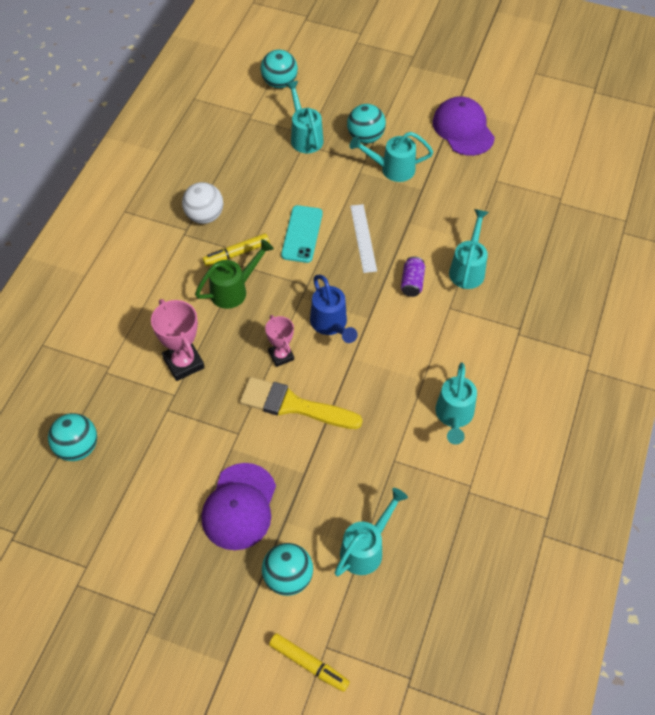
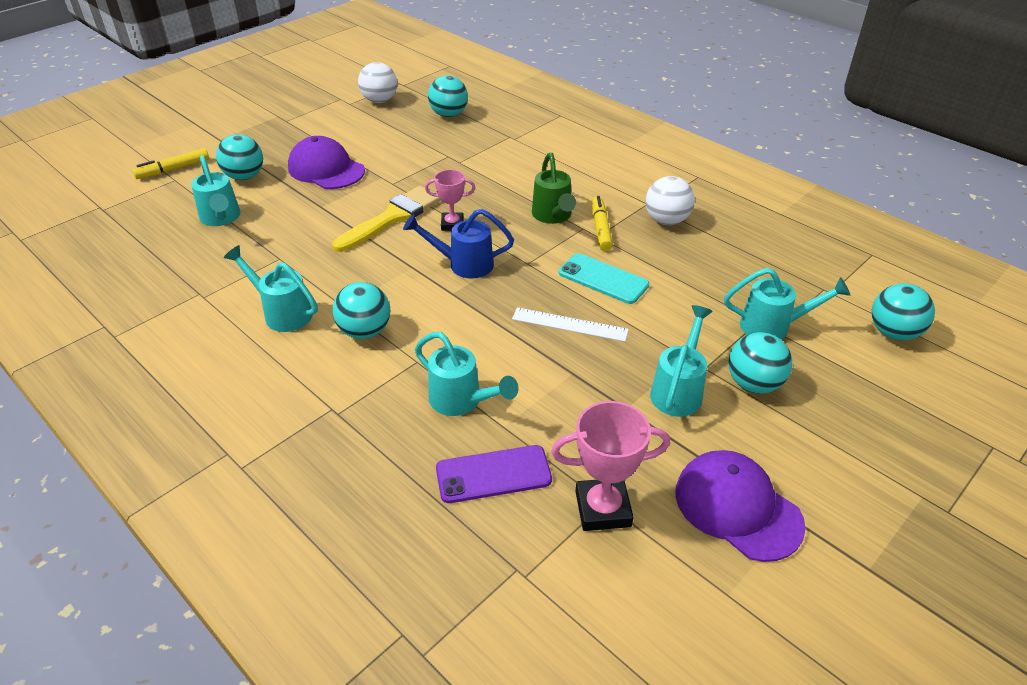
camera: 115 degrees right, 15 degrees down
pink trophy [151,299,205,381] -> pink trophy moved to [551,401,670,531]
purple can [401,256,425,297] -> none
purple cap [433,96,495,156] -> purple cap turned 135 degrees counterclockwise [675,450,806,562]
none -> turquoise ball [333,282,390,339]
none -> white ball [358,62,397,103]
none -> purple phone [436,445,552,503]

